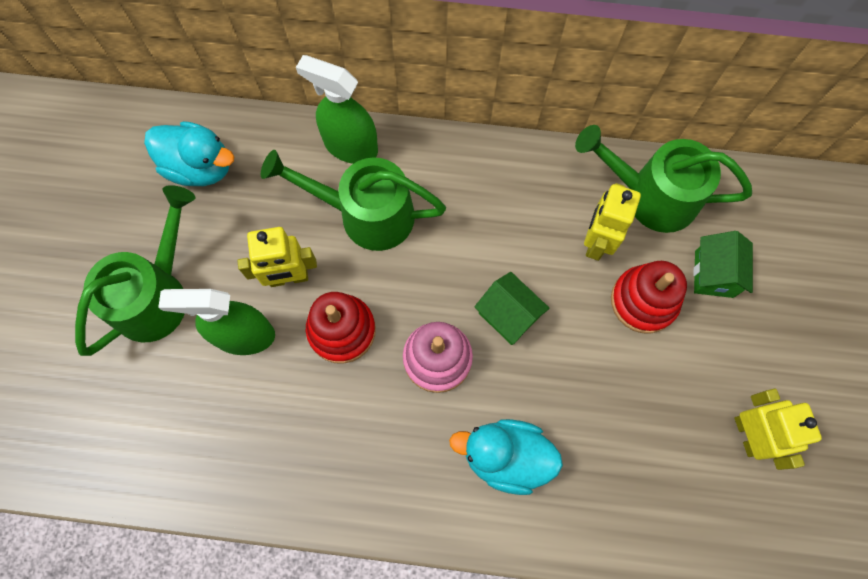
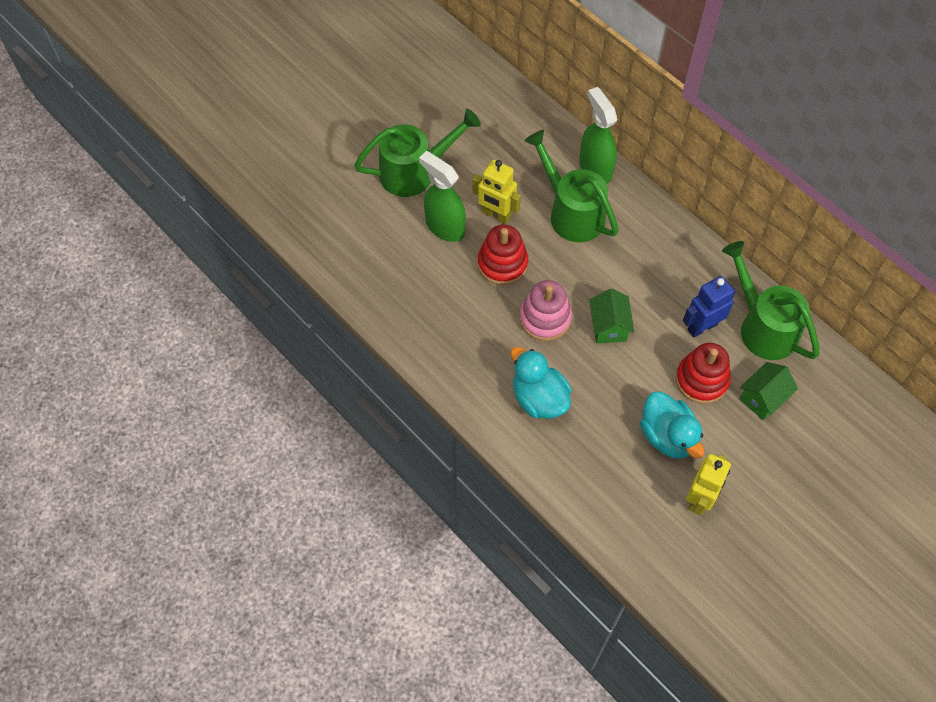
camera: 40 degrees right, 10 degrees down
turquoise duck [144,121,234,186] -> turquoise duck moved to [640,391,704,459]
yellow robot [584,183,641,261] -> blue robot [683,276,736,338]

